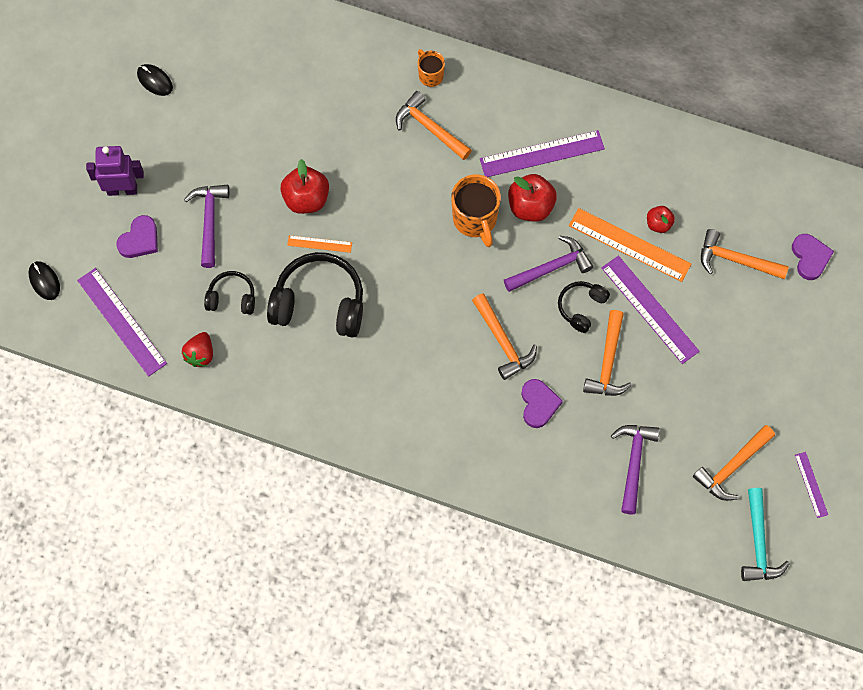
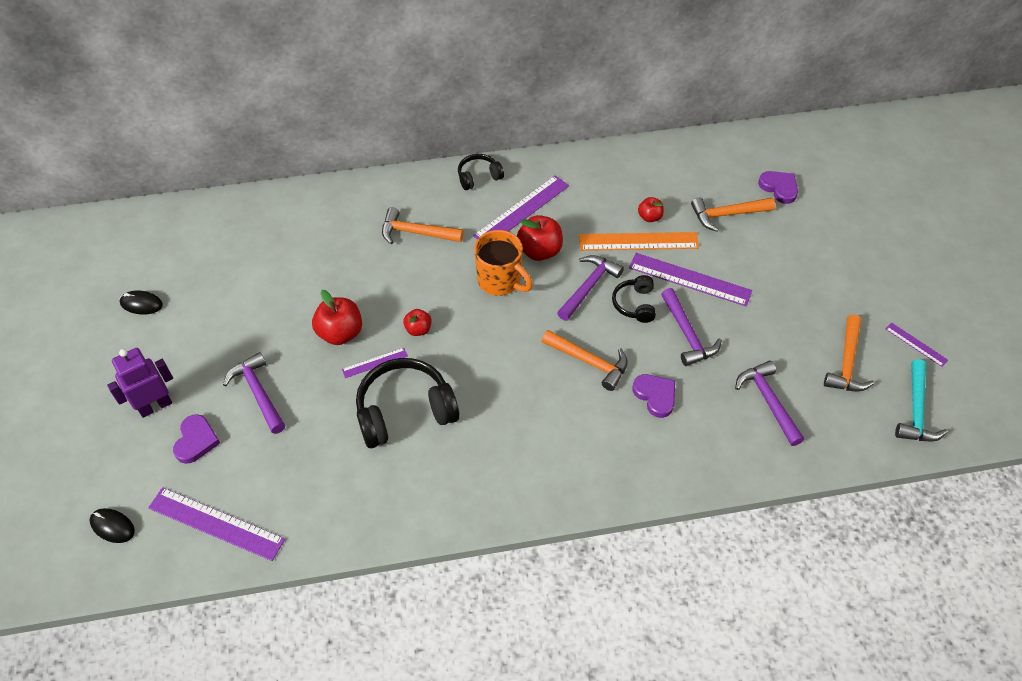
camera: 30 degrees left, 15 degrees down
red strawberry [182,332,213,367] -> none
black headphones [204,271,255,315] -> black headphones moved to [458,154,504,190]
orange ruler [287,235,352,253] -> purple ruler [342,348,408,378]
orange mug [418,49,445,87] -> none
orange hammer [583,310,632,396] -> purple hammer [661,288,722,366]
turquoise hammer [741,488,790,581] -> turquoise hammer turned 45 degrees clockwise [895,359,948,442]
none -> red apple [403,309,432,336]

